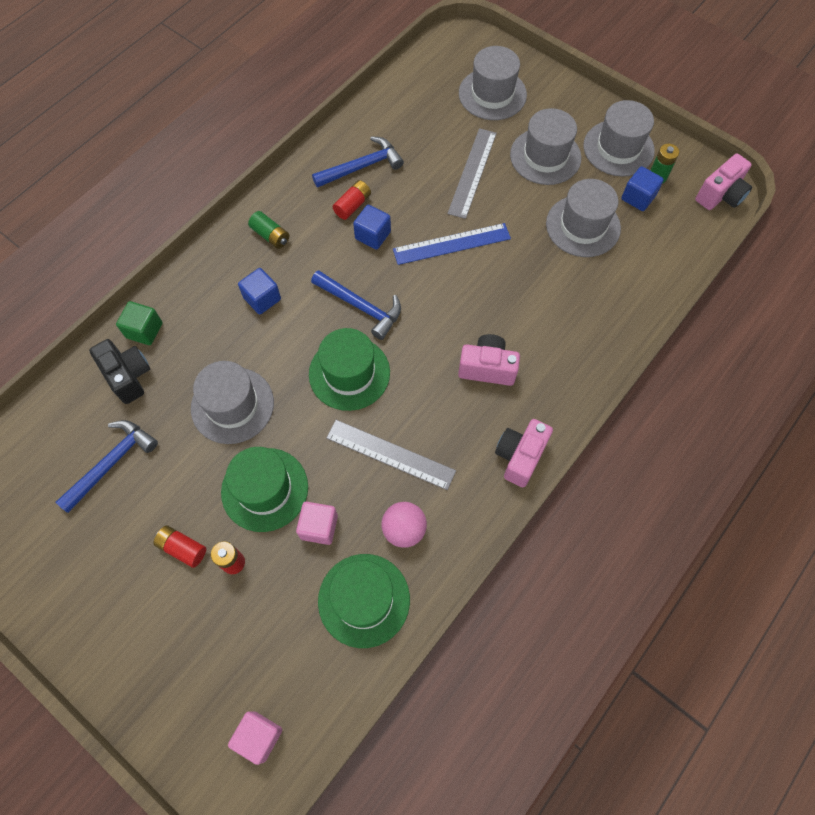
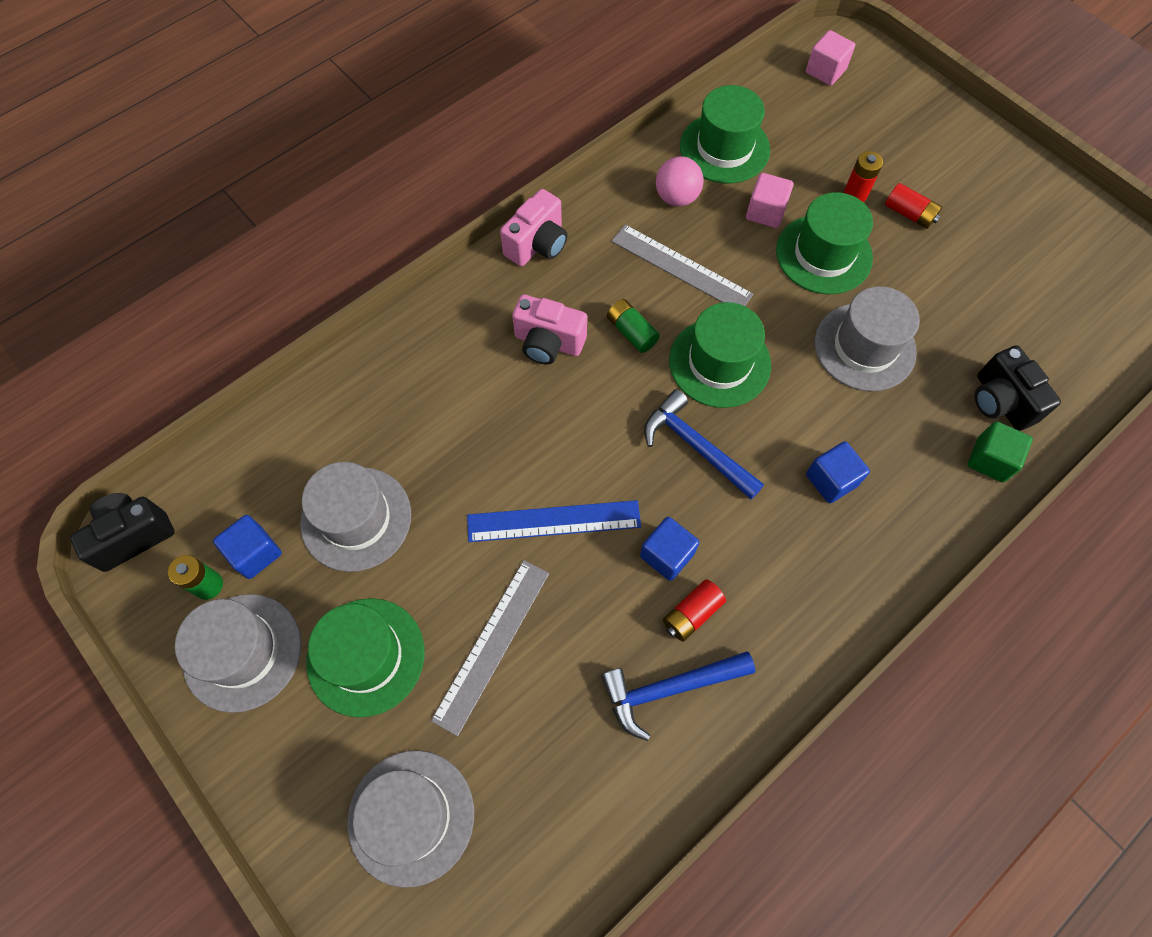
camera: 170 degrees left, 0 degrees up
blue hammer [55,420,158,513] -> none
green battery [248,211,289,249] -> green battery moved to [607,299,660,353]
grey hat [510,108,581,185] -> green hat [306,598,425,718]
pink camera [695,153,752,210] -> black camera [70,493,175,572]

